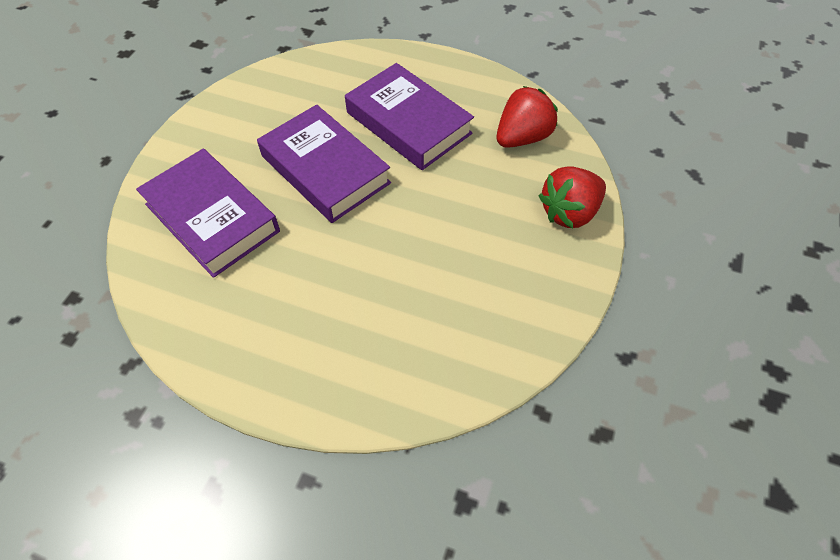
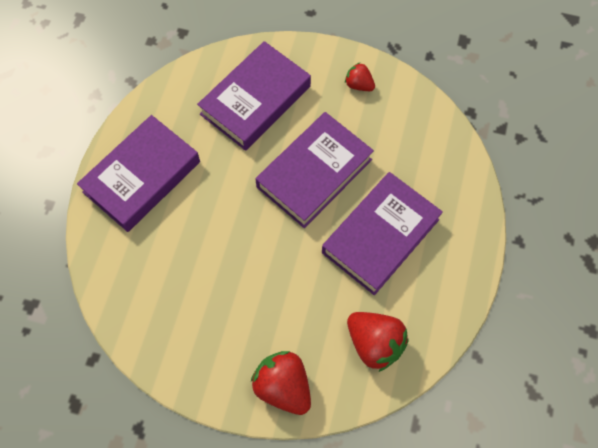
camera: 85 degrees right, 10 degrees up
none -> purple book [77,115,200,232]
none -> red strawberry [345,63,375,91]

